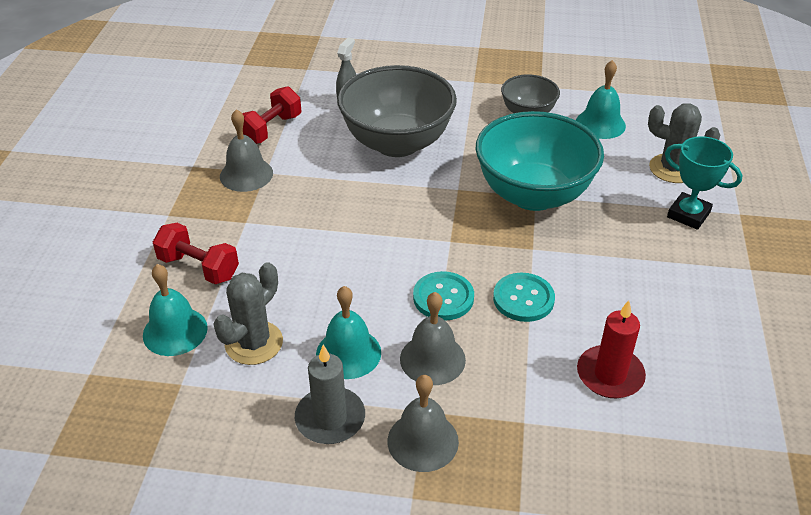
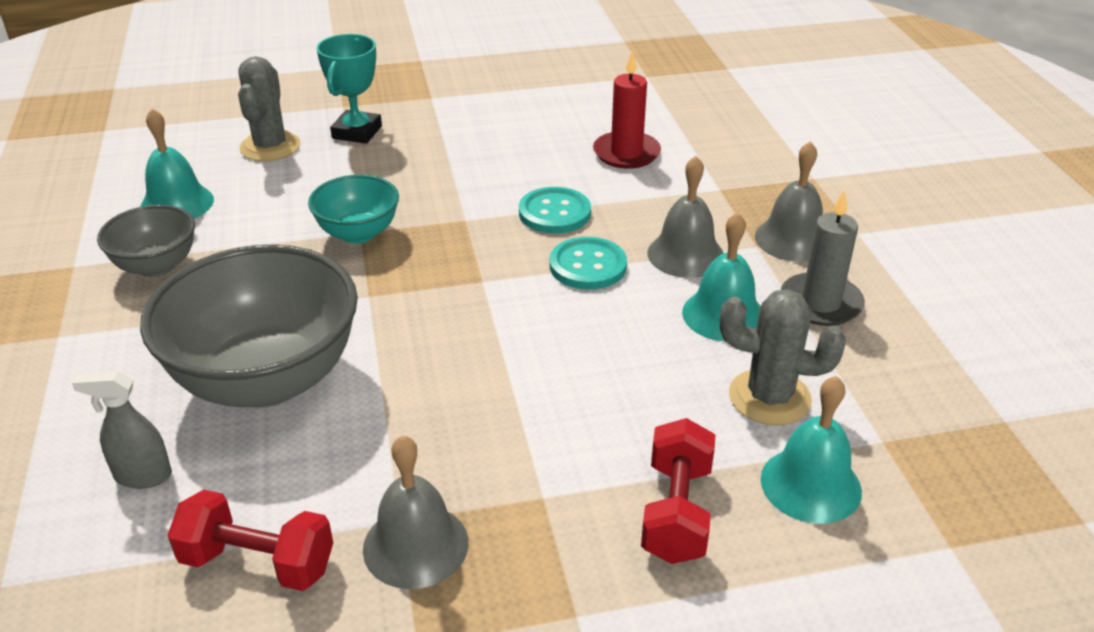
camera: 110 degrees left, 5 degrees down
turquoise bowl [475,111,604,211] -> turquoise bowl [308,175,399,244], size x0.52

